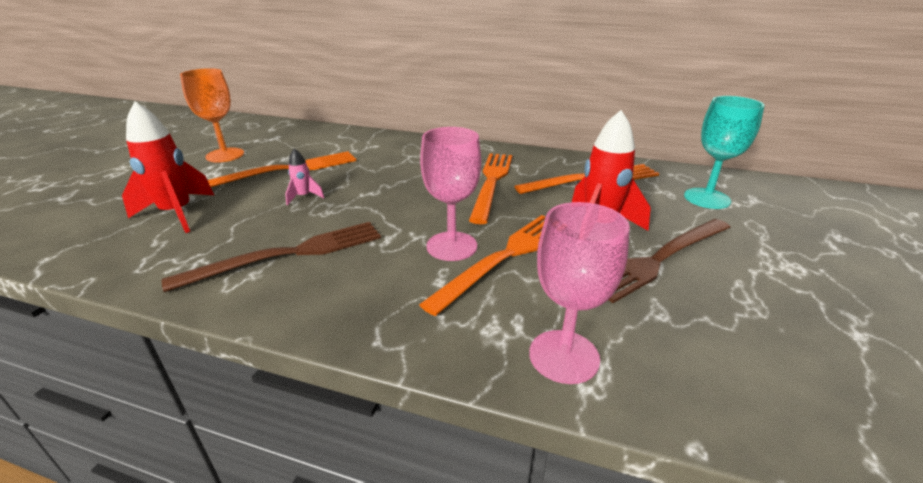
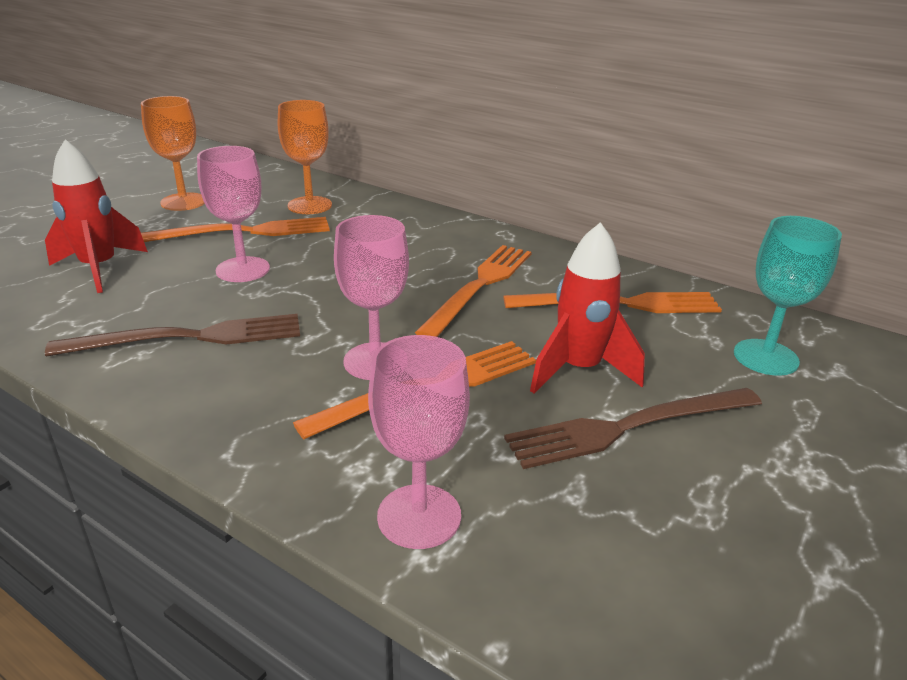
camera: 15 degrees right, 0 degrees up
pink rocket [285,148,325,205] -> pink goblet [197,146,270,282]
none -> orange goblet [278,100,332,214]

